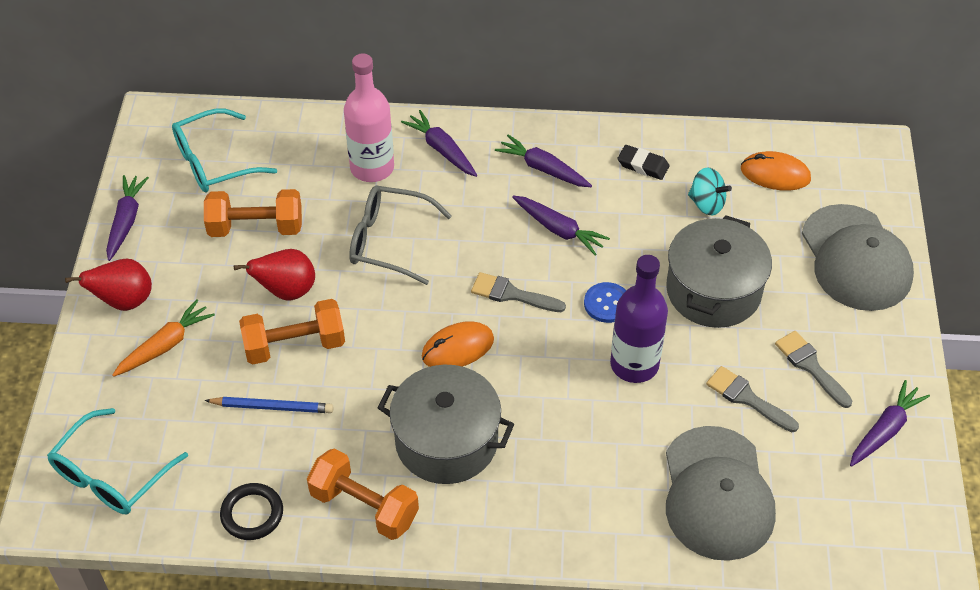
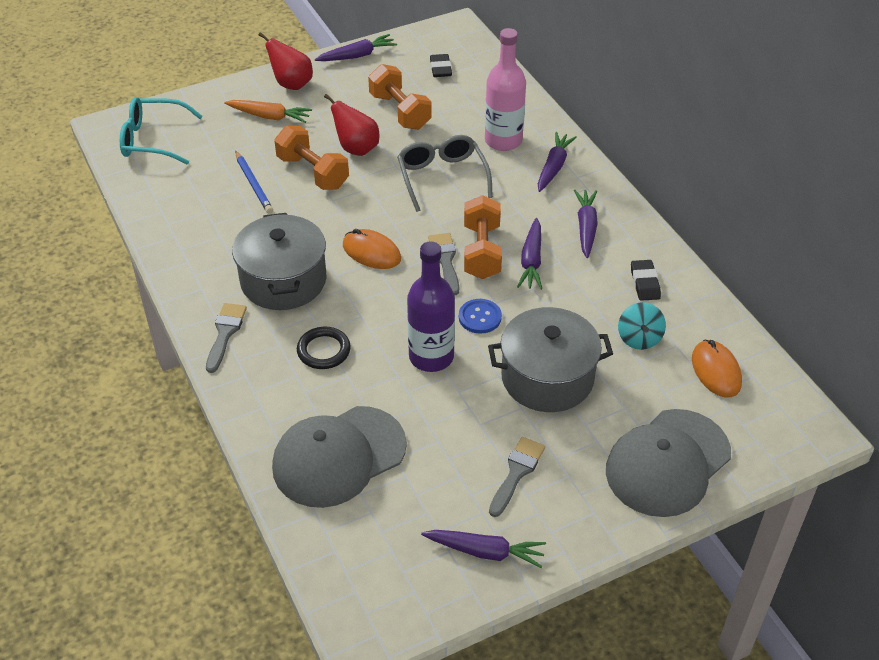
camera: 60 degrees right, 5 degrees down
turquoise glasses [172,108,277,193] -> black eraser [430,54,452,77]
black ring [220,483,283,540] -> black ring moved to [297,327,351,369]
orange dumbbell [307,448,419,540] -> orange dumbbell moved to [464,195,502,279]
grey brush [706,366,799,432] -> grey brush moved to [206,303,247,373]

